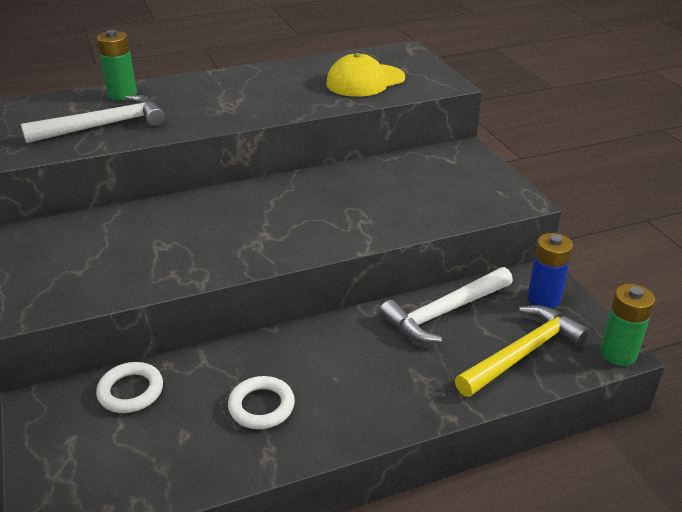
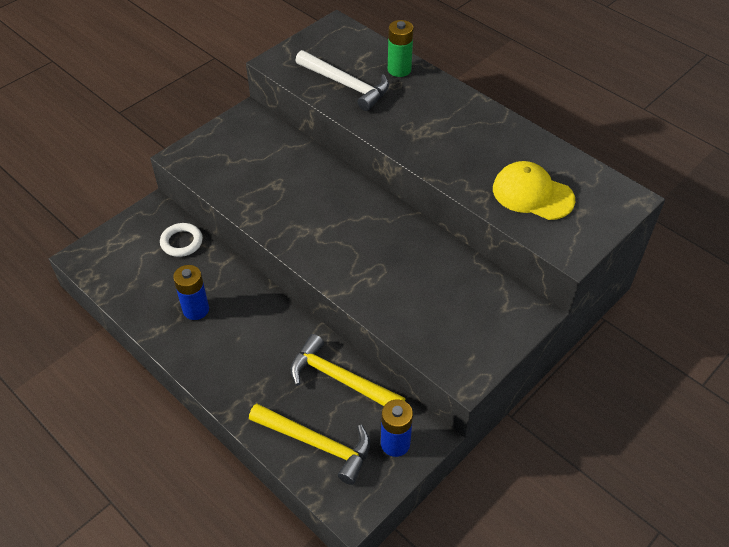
camera: 65 degrees right, 15 degrees up
white ring [228,376,295,429] -> blue battery [173,265,209,320]
white hammer [379,267,513,343] -> yellow hammer [290,334,405,406]
green battery [600,284,655,366] -> none

